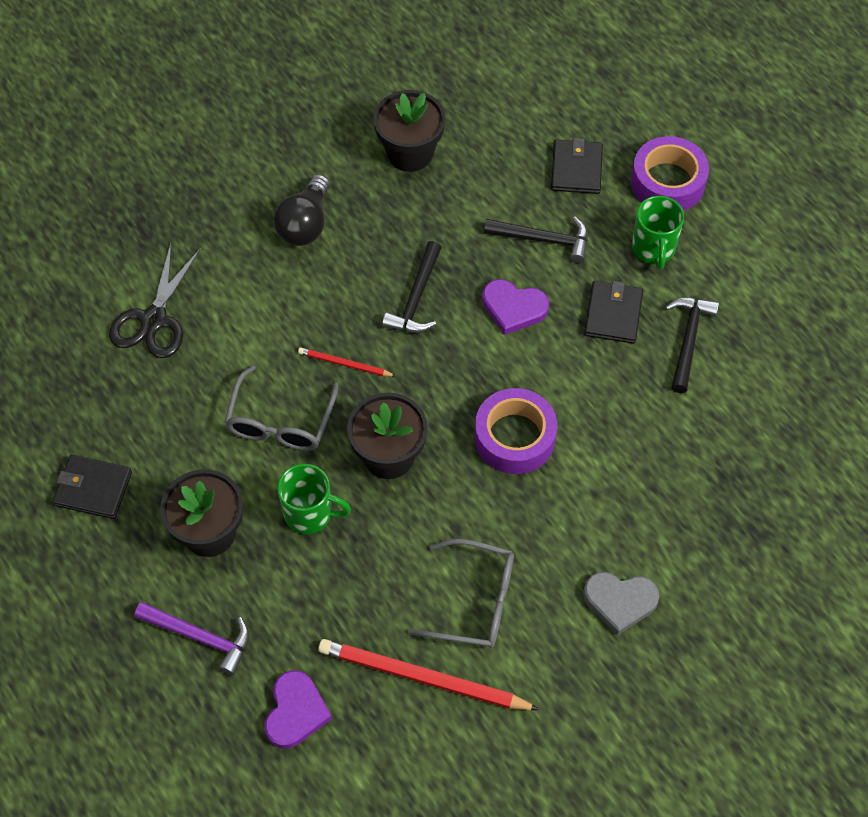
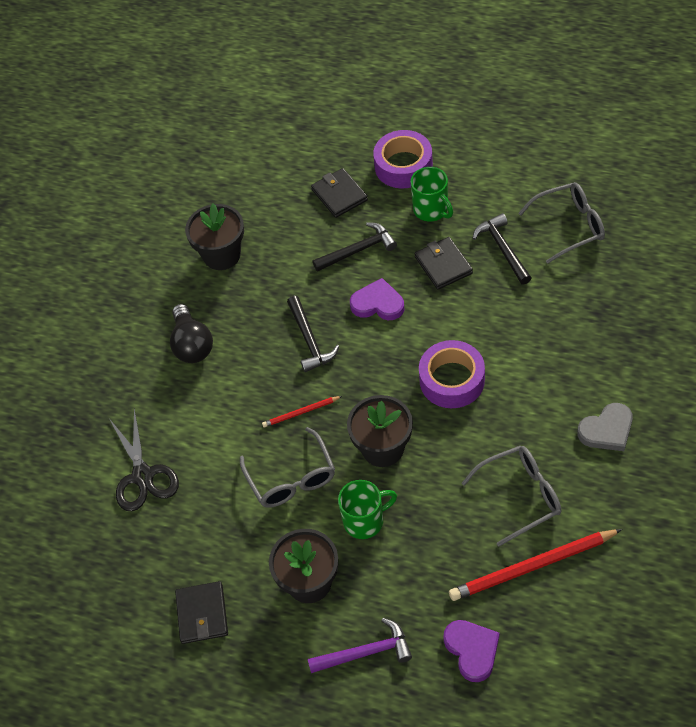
camera: 30 degrees left, 5 degrees down
black wallet [52,455,132,519] -> black wallet turned 75 degrees counterclockwise [175,581,228,644]
purple heart [482,279,549,335] -> purple heart turned 150 degrees counterclockwise [350,278,404,320]
none -> grey glasses [518,182,605,264]

